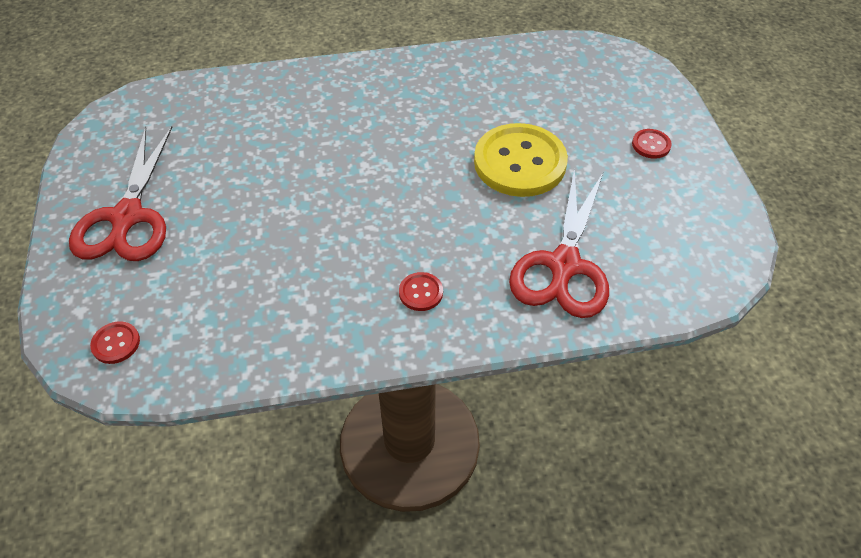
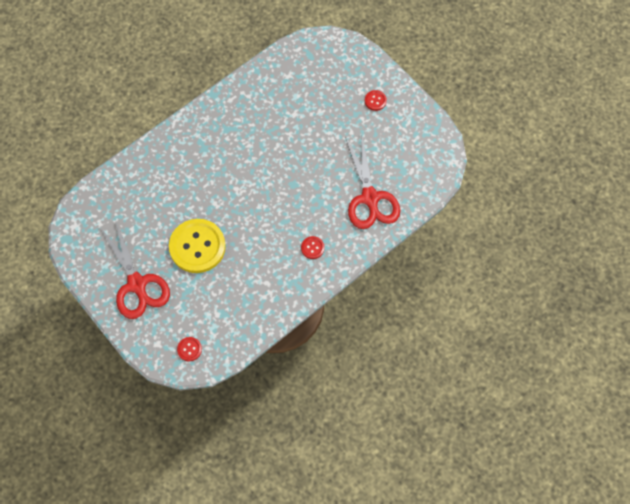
camera: 30 degrees left, 15 degrees up
yellow button [474,123,568,197] -> yellow button moved to [169,219,226,273]

